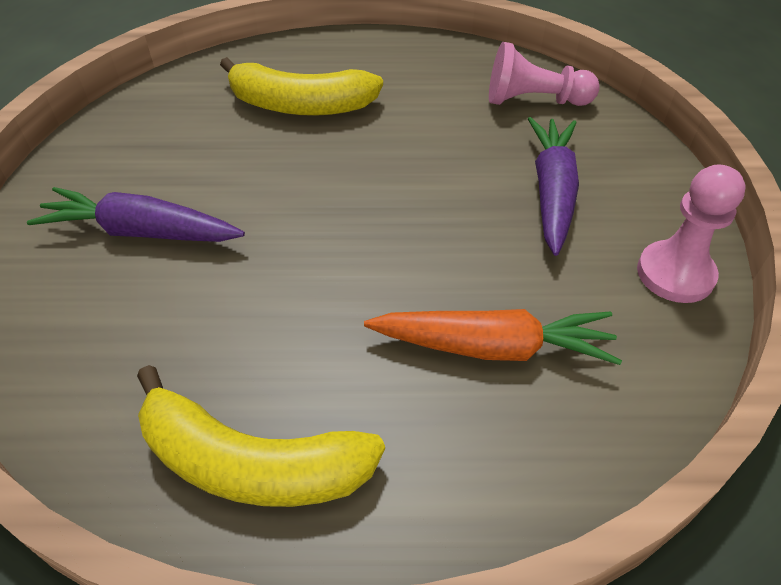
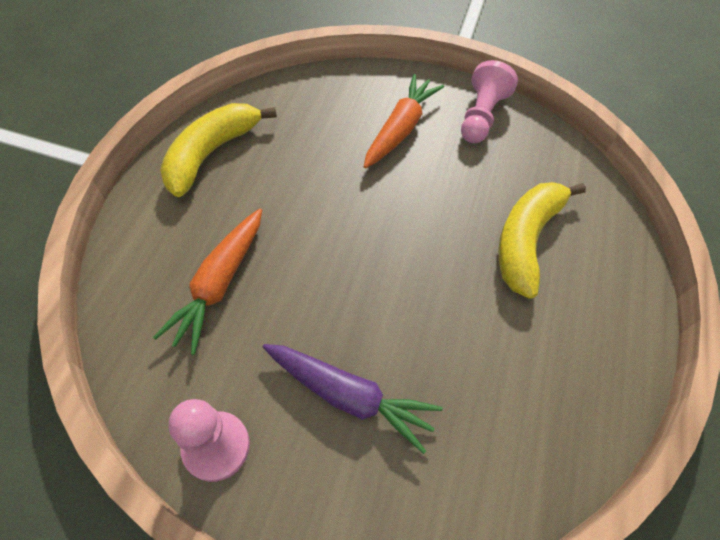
camera: 105 degrees right, 10 degrees up
purple carrot [27,187,245,242] -> orange carrot [364,74,444,168]
pink pawn [489,42,600,106] -> pink pawn moved to [461,60,518,143]

